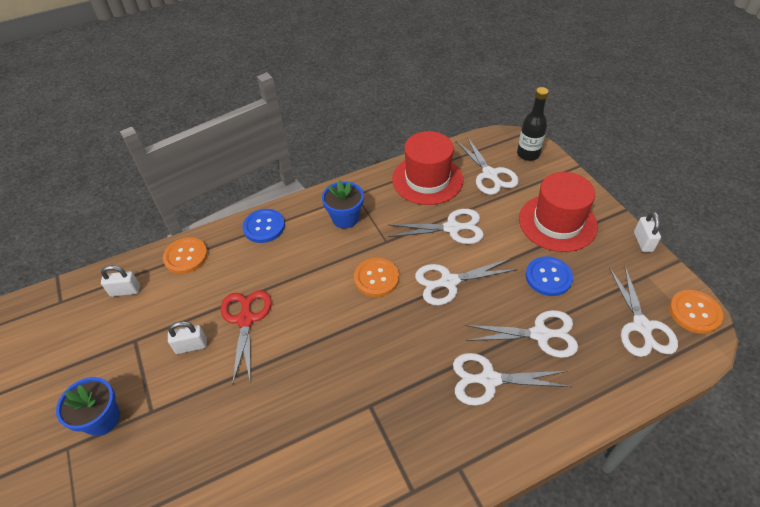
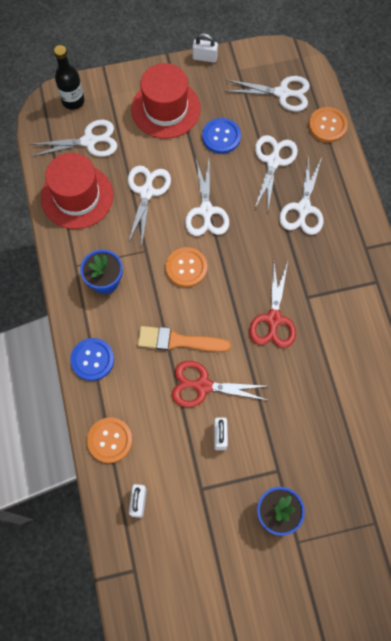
camera: 80 degrees left, 20 degrees up
orange button [669,290,723,334] -> orange button moved to [309,107,348,143]
none -> orange brush [138,326,231,352]
none -> red scissors [249,262,296,348]

